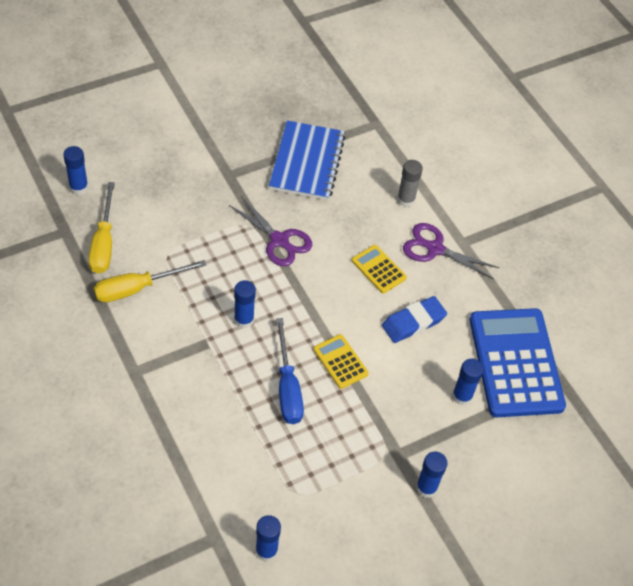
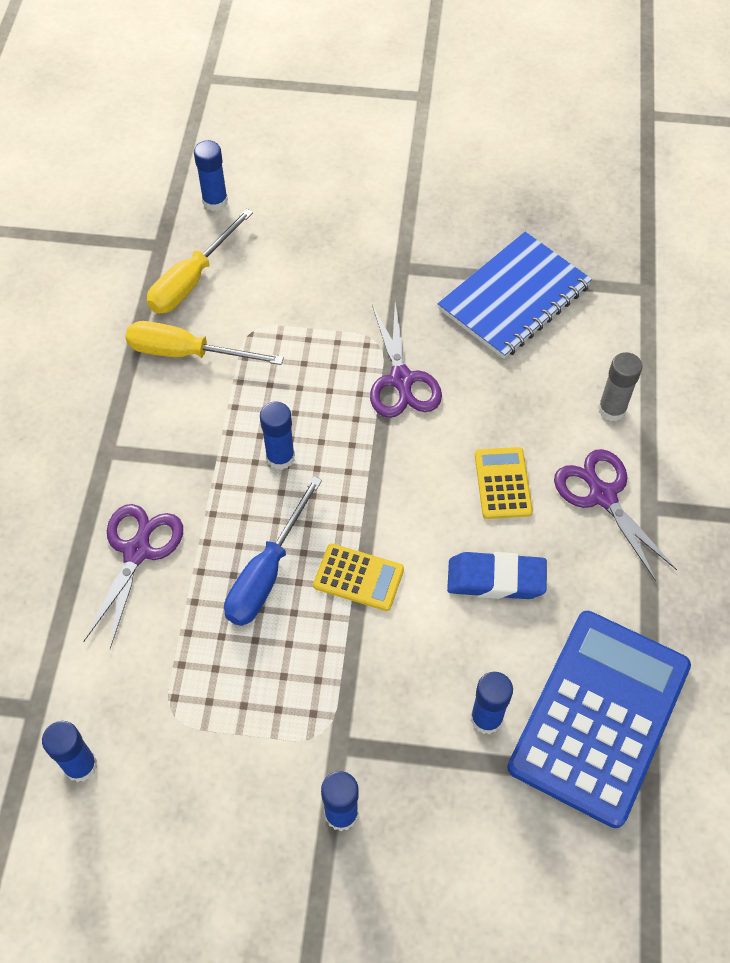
camera: 40 degrees right, 5 degrees up
yellow calculator [313,334,369,389] -> yellow calculator turned 105 degrees clockwise [313,543,404,611]
none -> purple scissors [83,504,183,649]

